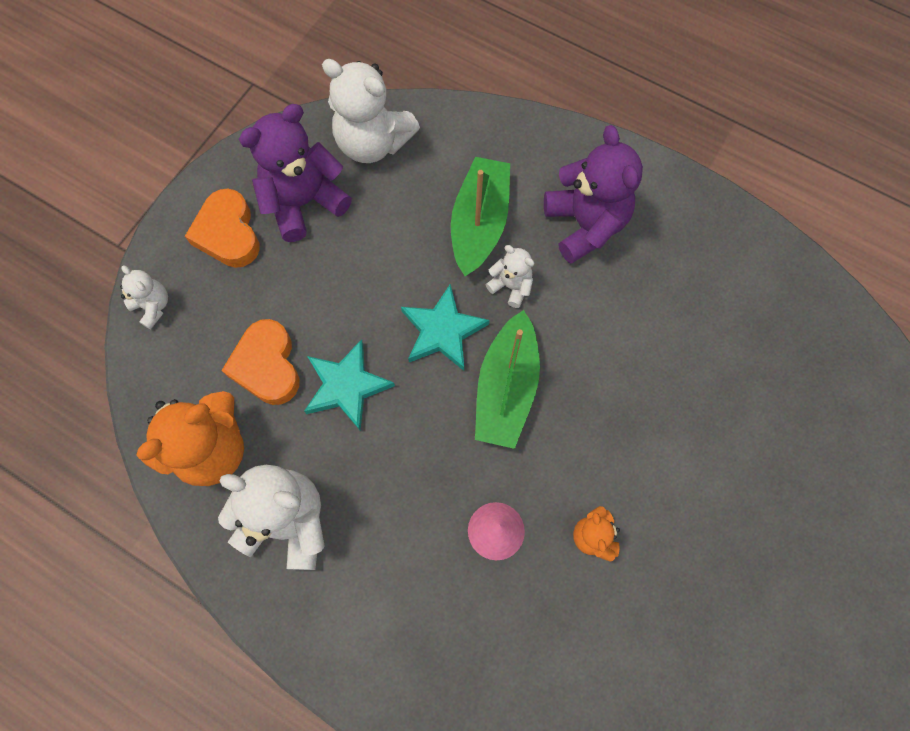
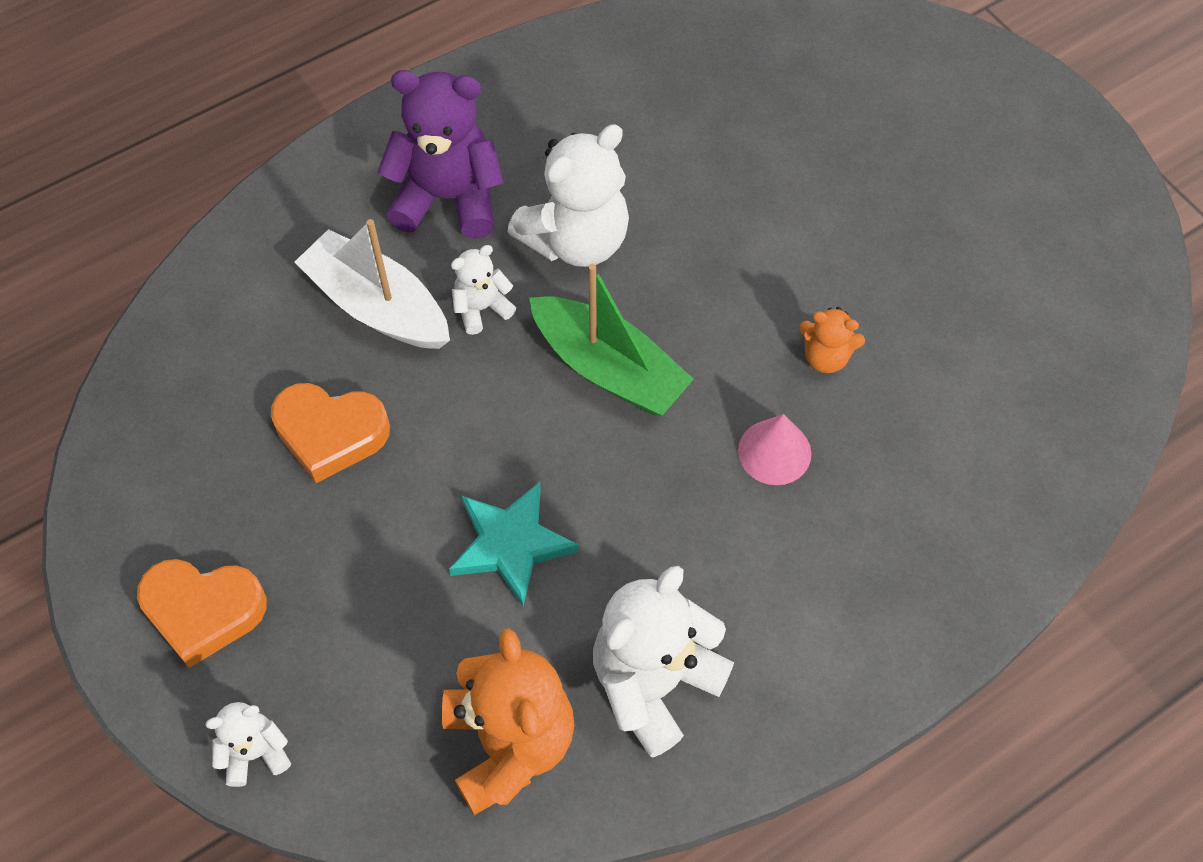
camera: 65 degrees left, 10 degrees down
orange heart [221,319,300,405] -> orange heart moved to [271,383,390,483]
purple teddy bear [239,104,352,242] -> none
white teddy bear [322,59,420,163] -> white teddy bear moved to [507,125,629,267]
turquoise star [401,284,490,371] -> none
green boat [451,157,510,276] -> white boat [295,219,450,349]

